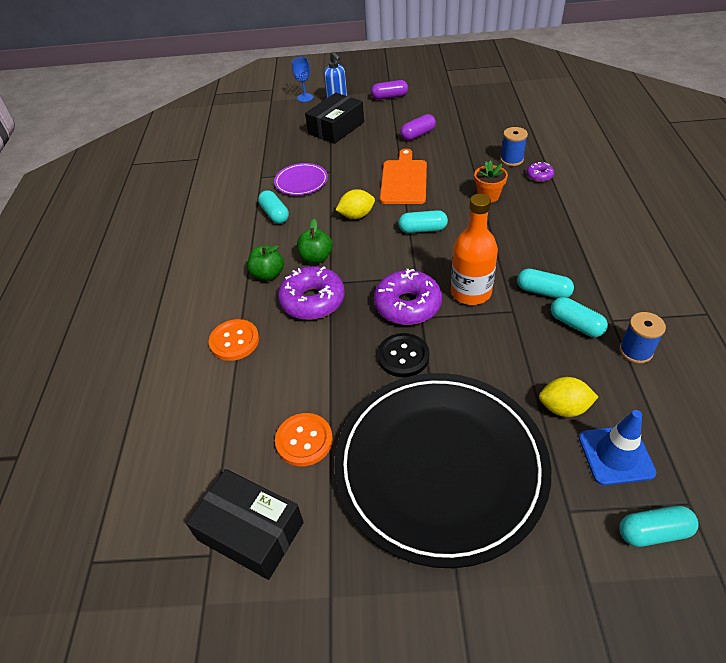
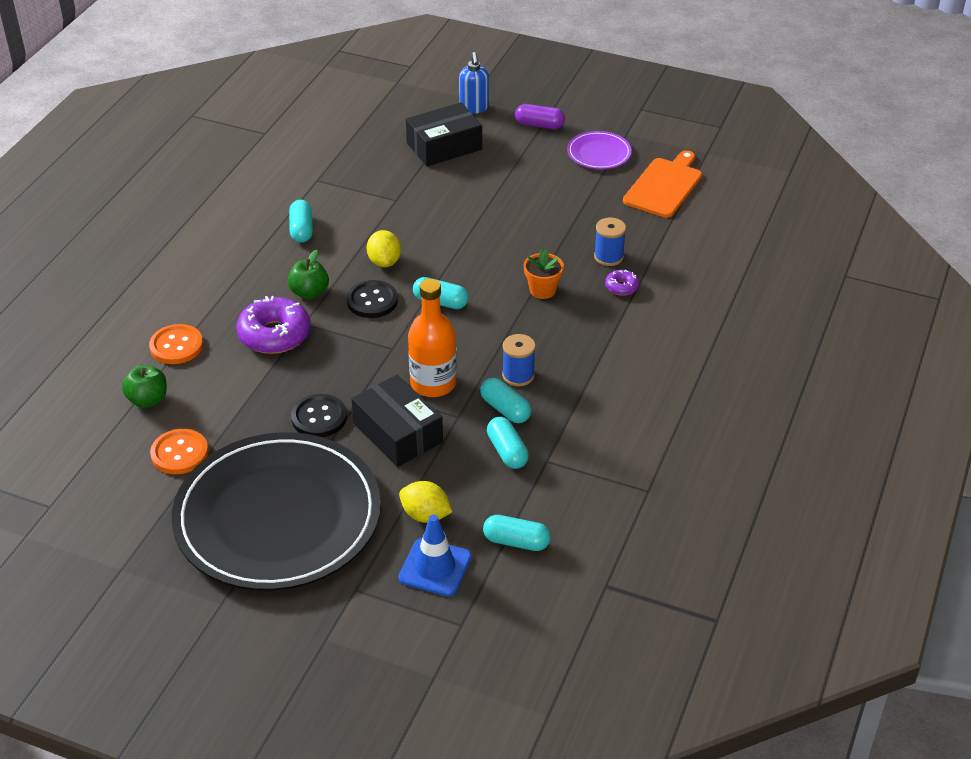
camera: 20 degrees right, 5 degrees down
black box [186,469,304,580] -> black box moved to [351,375,443,467]
green apple [247,245,284,281] -> green apple moved to [122,365,167,408]
purple plate [274,163,328,195] -> purple plate moved to [567,131,632,169]
blue goblet [292,57,313,102] -> none
yellow lemon [336,189,375,219] -> yellow lemon turned 75 degrees clockwise [367,230,401,267]
purple donut [374,269,442,325] -> none
orange cutting board [380,149,427,204] -> orange cutting board moved to [623,150,702,218]
purple capsule [400,114,436,141] -> none
blue spool [619,312,666,364] -> blue spool moved to [502,334,536,386]
turquoise capsule [619,506,699,547] -> turquoise capsule moved to [483,515,551,551]
none -> black button [347,280,398,318]

